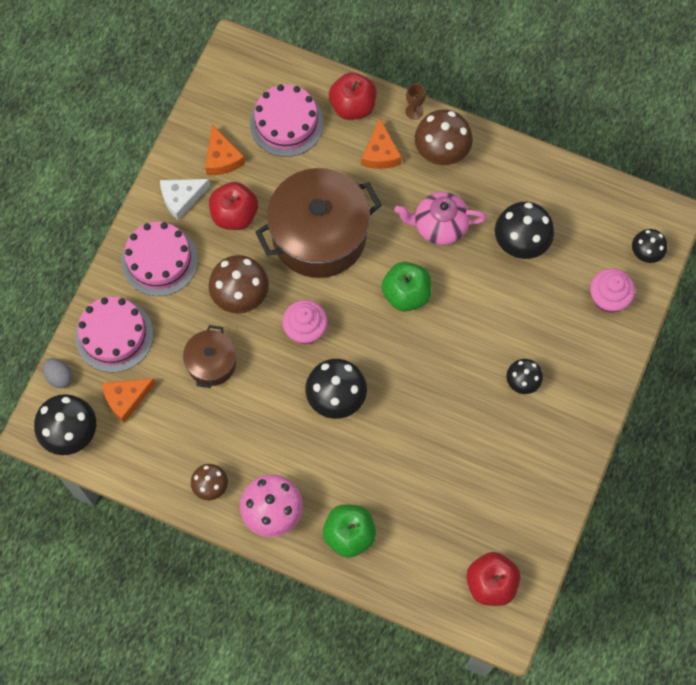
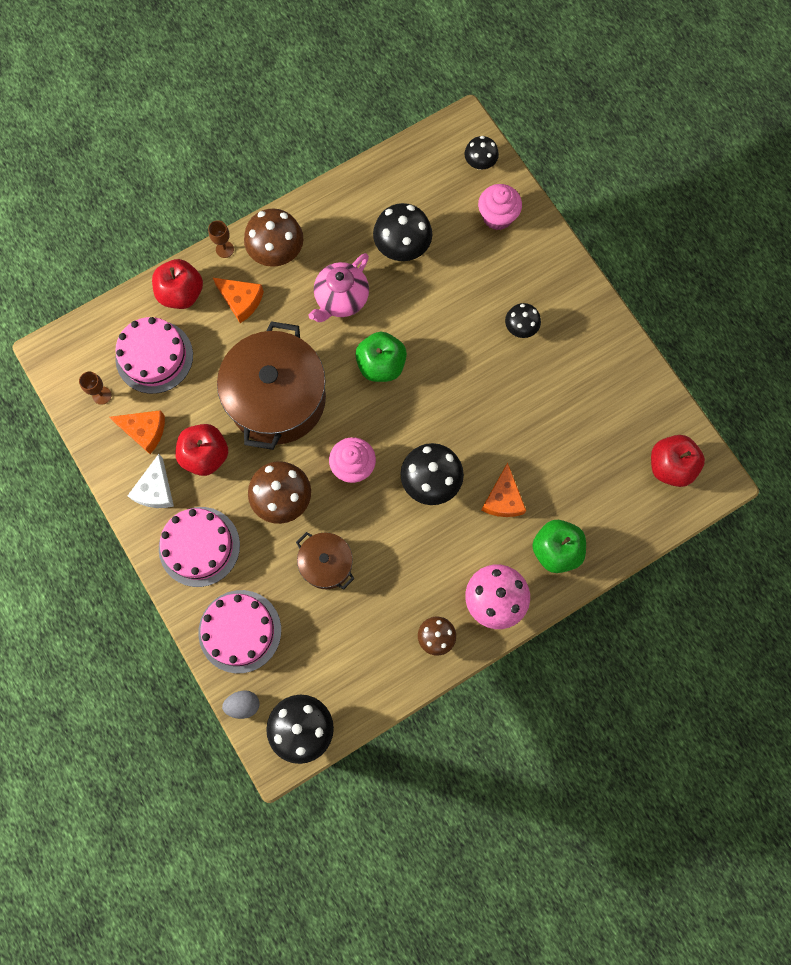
camera: 55 degrees left, 5 degrees up
orange cheese [102,378,156,423] -> orange cheese moved to [481,462,526,517]
none -> brown goblet [79,372,111,405]

